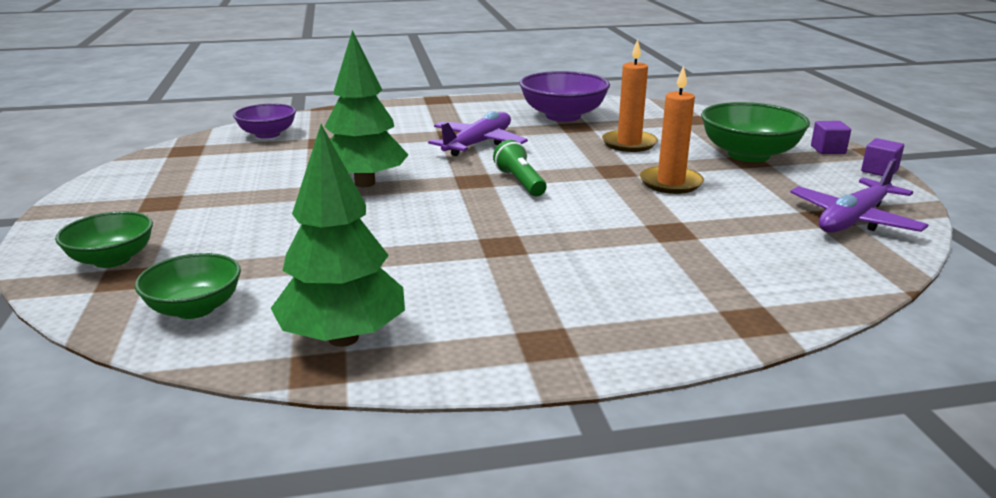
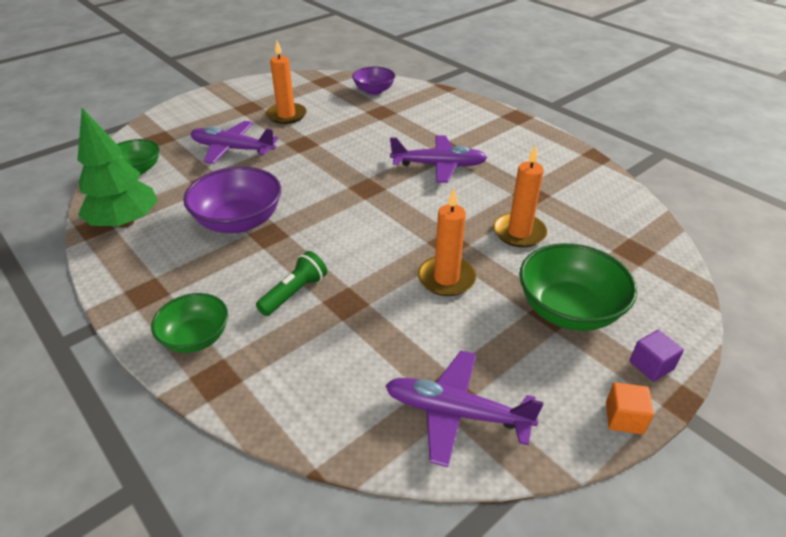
camera: 60 degrees right, 15 degrees up
green bowl [55,211,153,268] -> green bowl moved to [151,293,228,353]
green tree [325,30,409,187] -> none
green flashlight [493,140,547,196] -> green flashlight moved to [256,251,327,316]
purple bowl [519,71,610,122] -> purple bowl moved to [183,167,281,233]
purple cube [861,138,904,176] -> orange cube [606,382,654,434]
none -> purple plane [191,121,279,164]
none -> orange candle [266,41,307,124]

